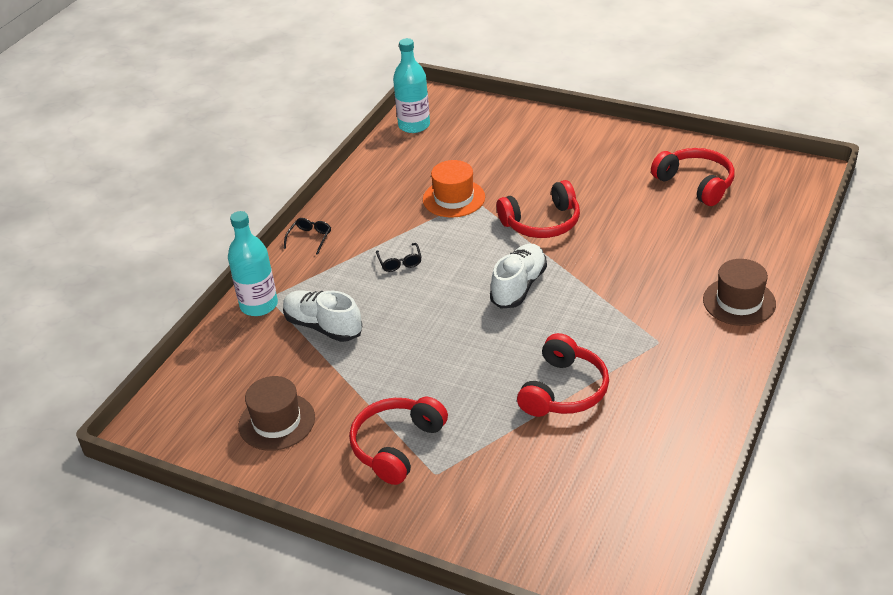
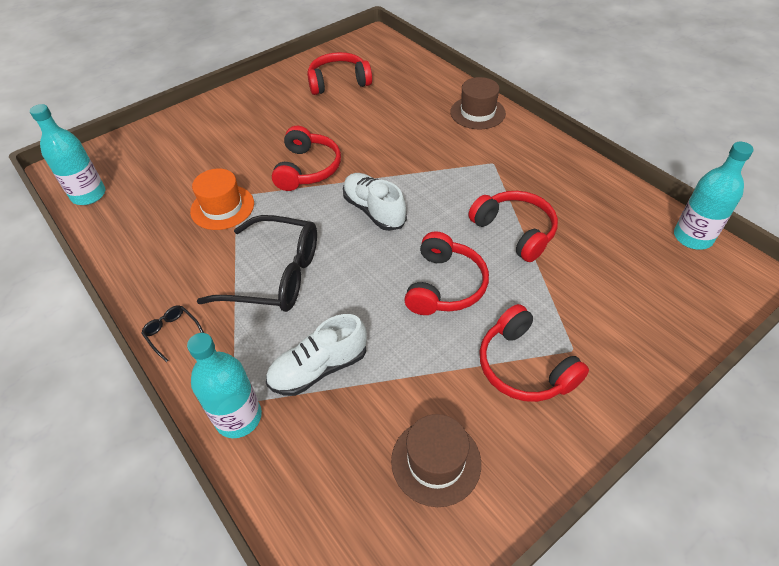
camera: 65 degrees left, 10 degrees up
black glasses [376,243,422,272] -> black glasses [197,215,317,312], size x2.47
none -> red headphones [404,231,489,315]
none -> turquoise bottle [674,142,754,250]

